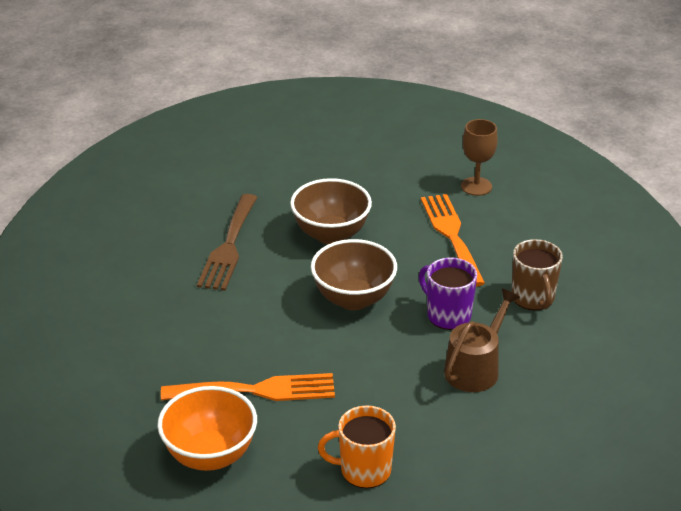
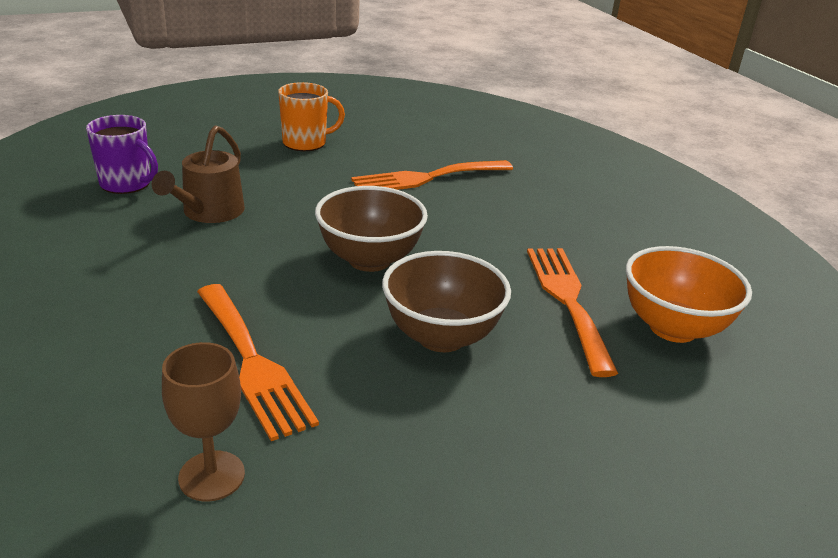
camera: 160 degrees right, 5 degrees down
orange bowl [157,386,257,471] -> orange bowl moved to [626,246,752,343]
brown fork [197,194,258,291] -> orange fork [527,248,618,377]
purple mug [419,258,477,330] -> purple mug moved to [86,115,158,194]
brown mug [512,239,563,310] -> none

